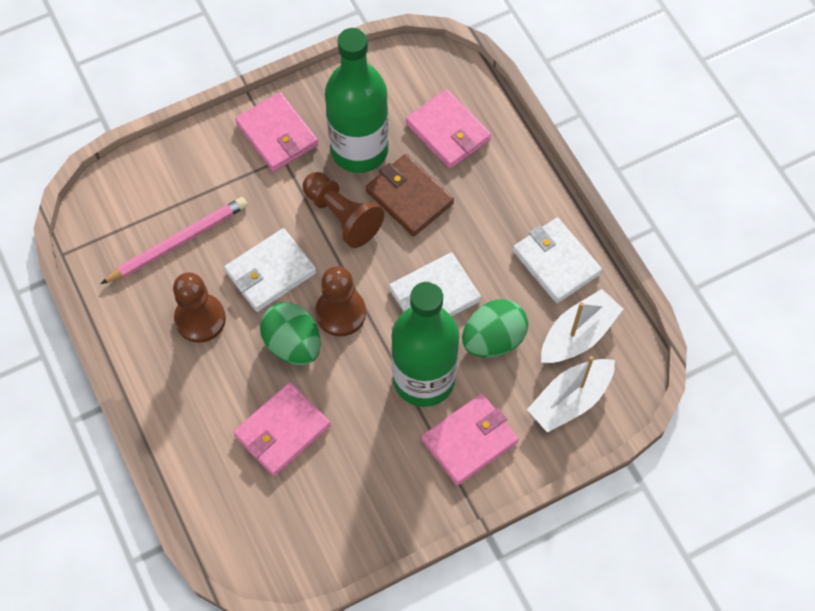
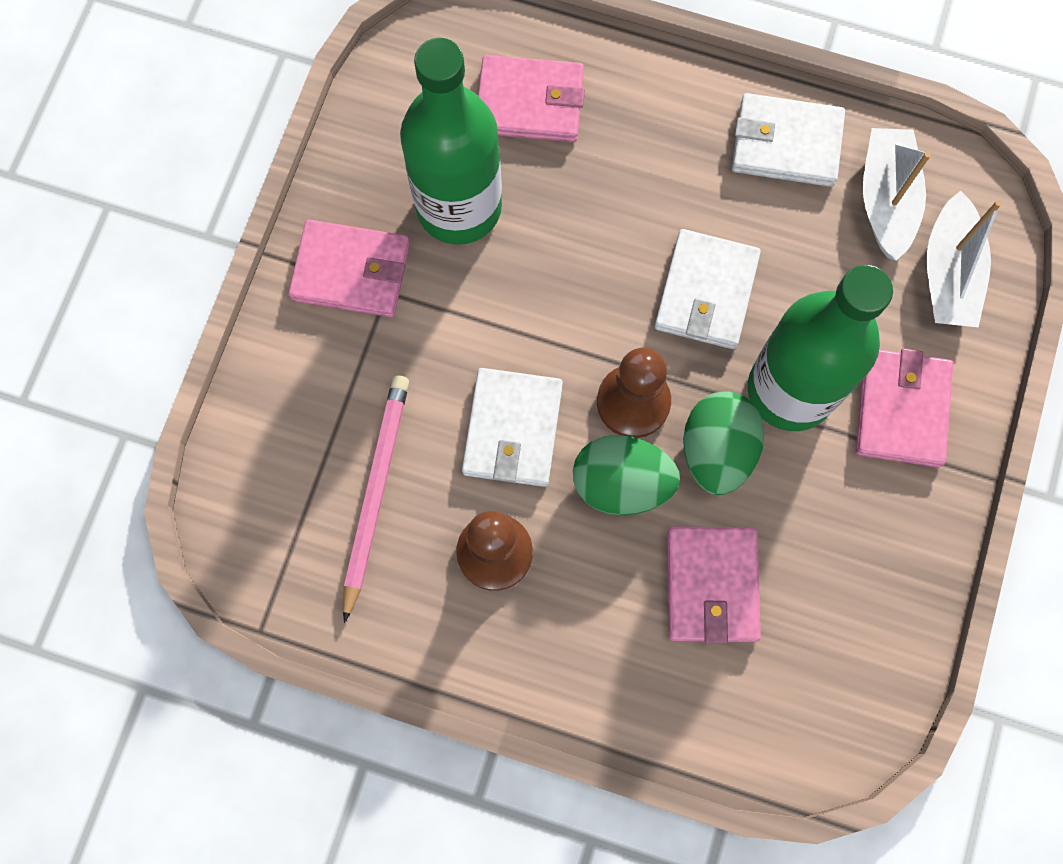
camera: 45 degrees left, 10 degrees up
brown pawn [303,172,384,248] -> none
brown wallet [366,154,454,236] -> none
green egg [462,300,528,358] -> green egg moved to [683,391,764,495]

